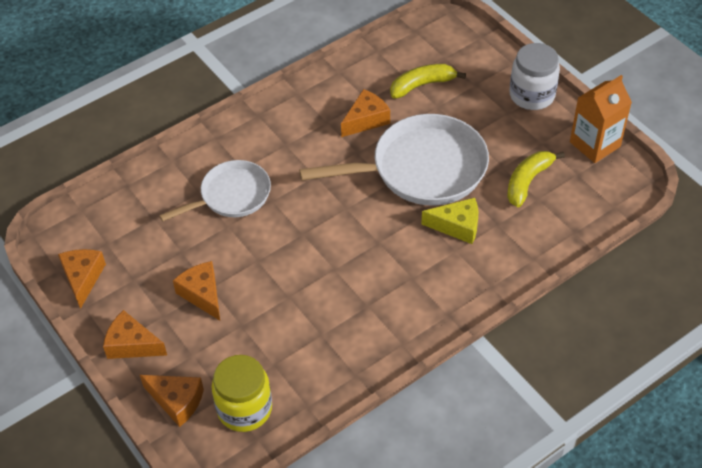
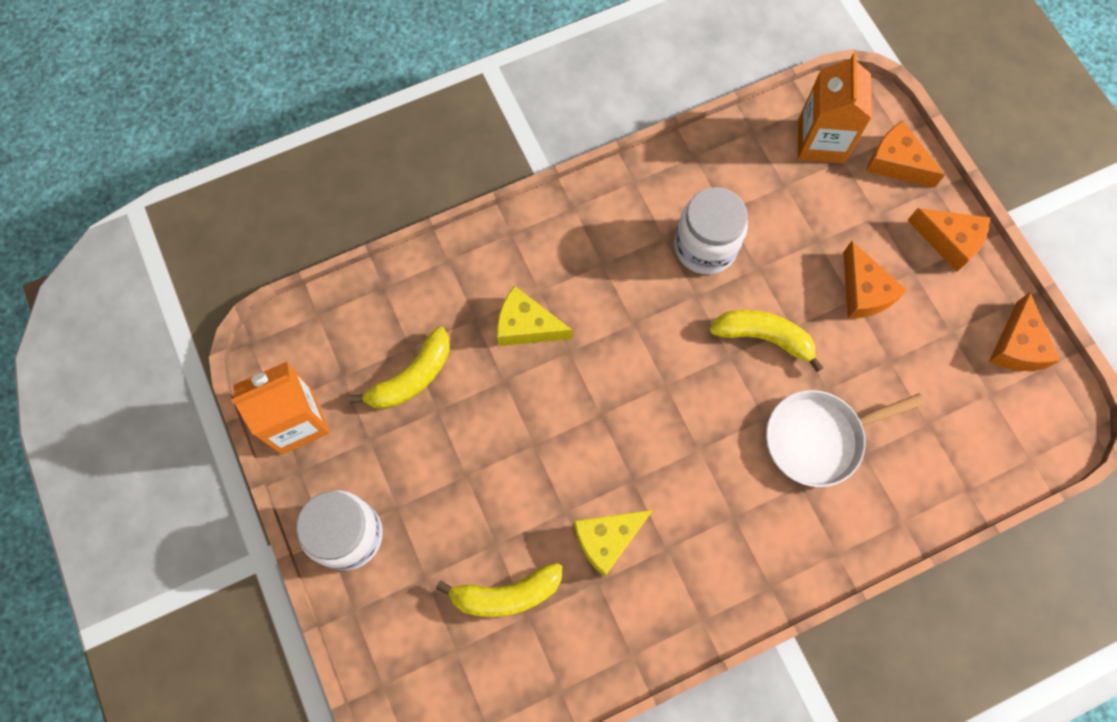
camera: 170 degrees left, 20 degrees up
yellow jar [211,355,272,432] -> orange carton [798,53,872,163]
white pan [299,114,489,206] -> none
orange cheese [341,89,390,137] -> yellow cheese [574,510,653,577]
none -> white jar [674,187,748,274]
none -> yellow banana [709,310,824,372]

